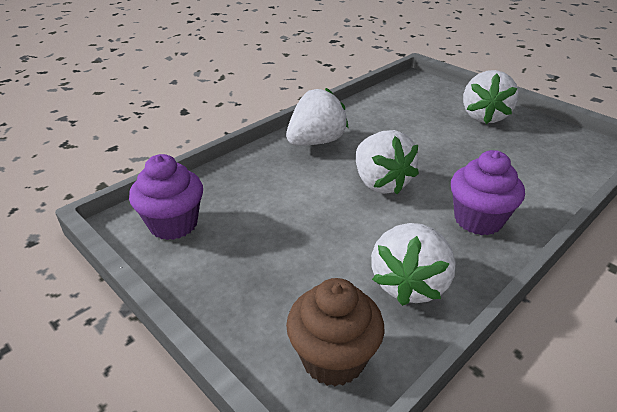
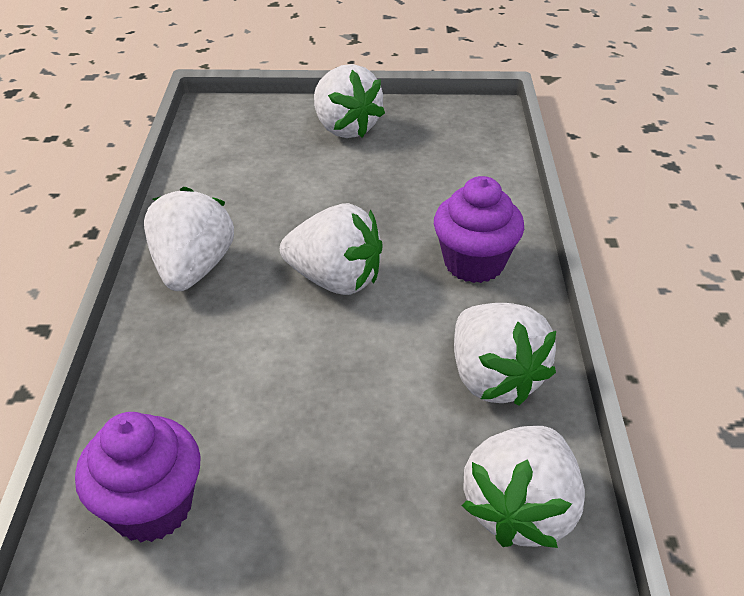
camera: 45 degrees left, 5 degrees up
brown cupcake [286,278,384,387] -> white strawberry [462,426,585,548]

